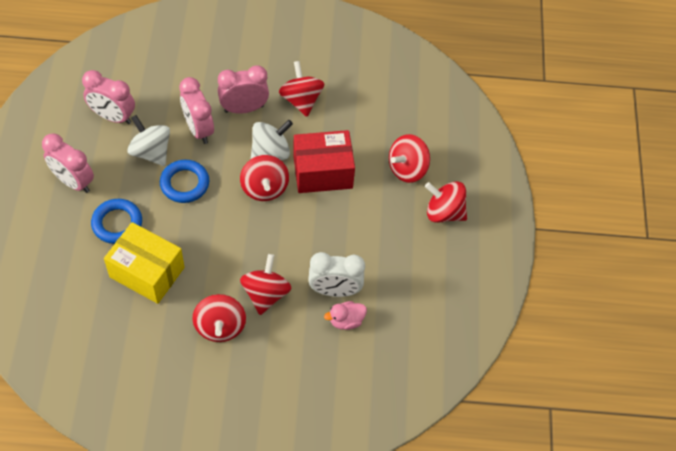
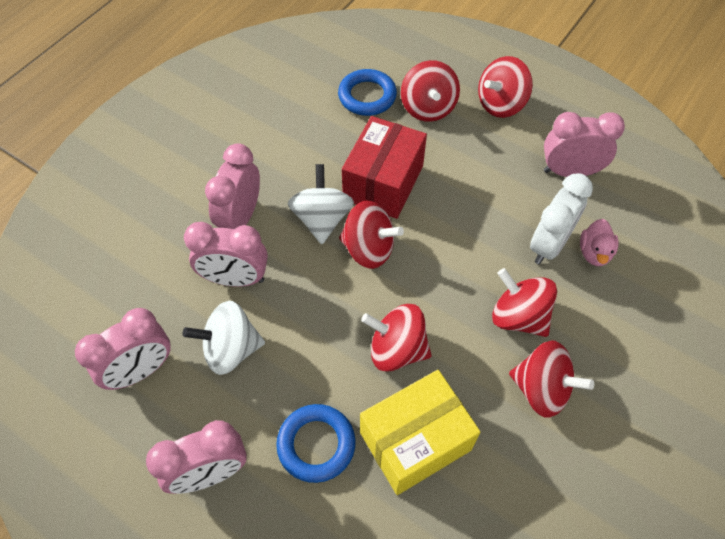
camera: 55 degrees left, 0 degrees up
blue ring [160,160,209,203] -> blue ring moved to [338,69,397,116]
red spinning top [279,61,324,117] -> red spinning top moved to [361,304,432,372]
none -> pink clock [544,112,625,177]

